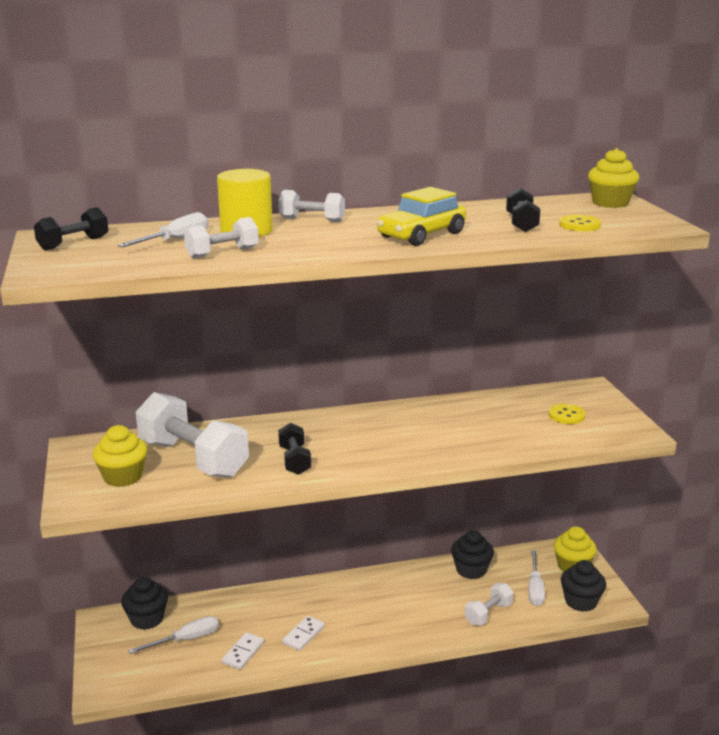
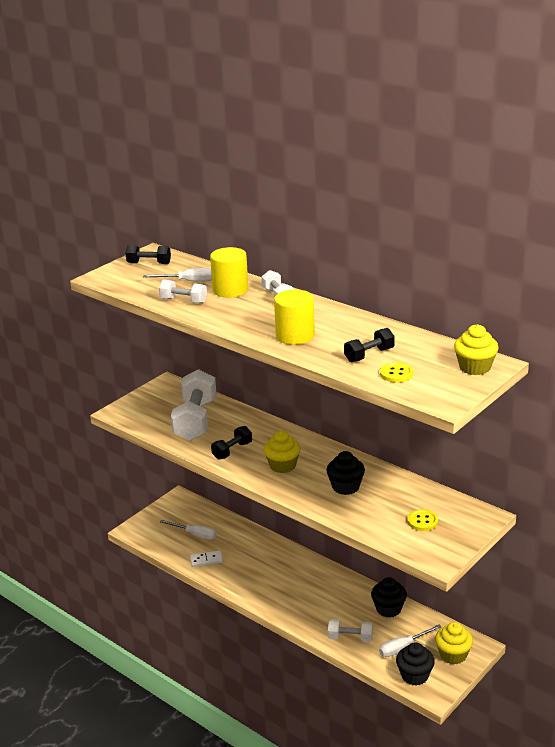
camera: 55 degrees right, 5 degrees up
yellow cupcake [93,425,147,487] -> yellow cupcake moved to [264,431,301,473]
black cupcake [121,577,168,630] -> black cupcake moved to [326,451,365,495]
white domino [282,616,325,651] -> none
yellow car [377,187,466,246] -> yellow cylinder [274,289,315,345]

